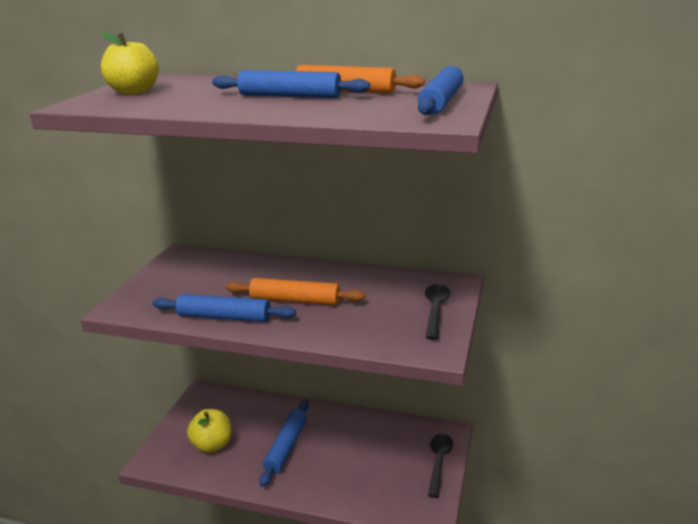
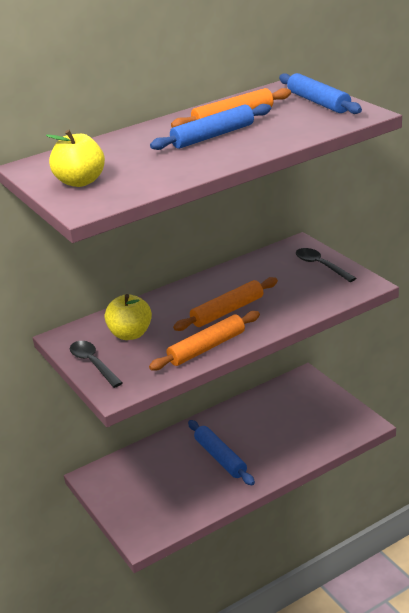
camera: 45 degrees left, 5 degrees up
blue rolling pin [153,294,296,322] -> orange rolling pin [149,311,260,371]
yellow apple [187,409,231,453] -> yellow apple moved to [105,294,152,340]
black spoon [428,434,453,498] -> black spoon moved to [70,341,123,388]

